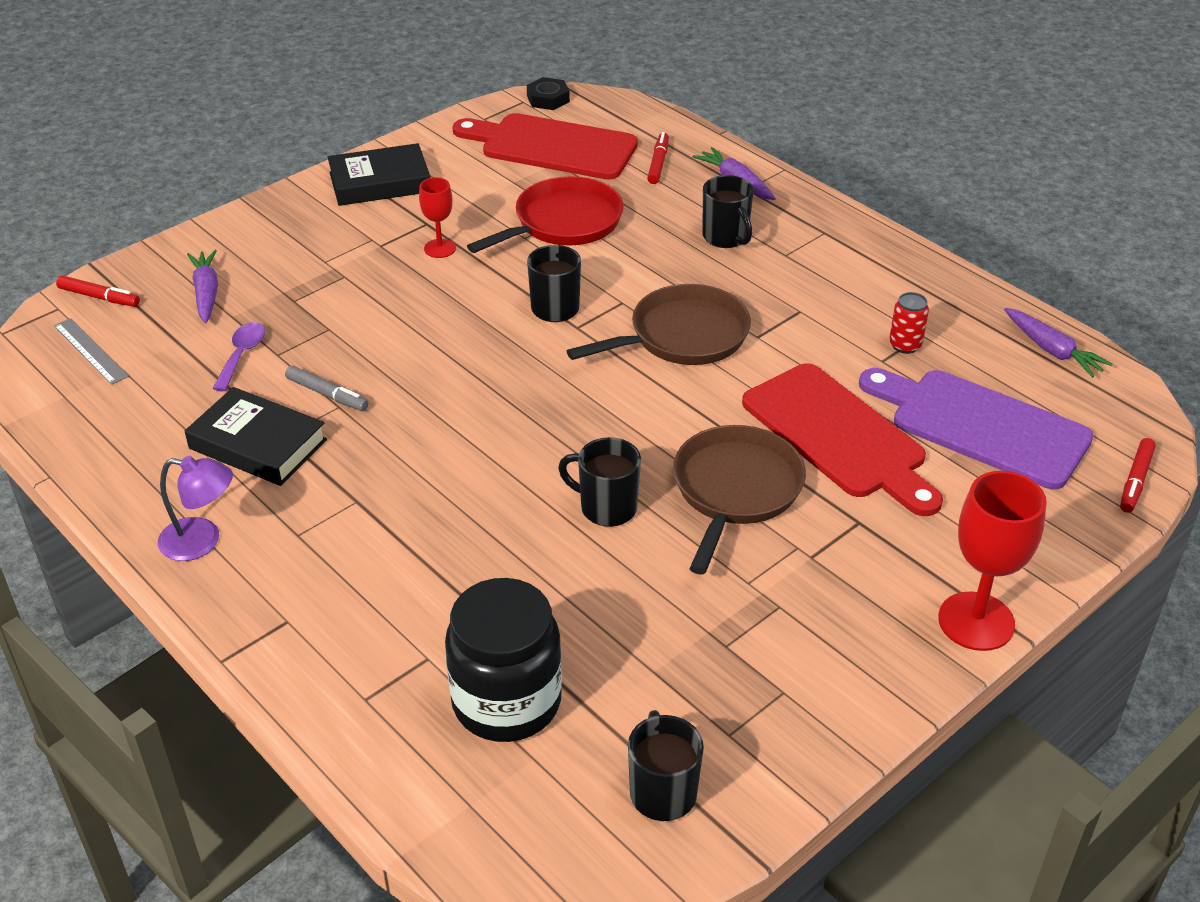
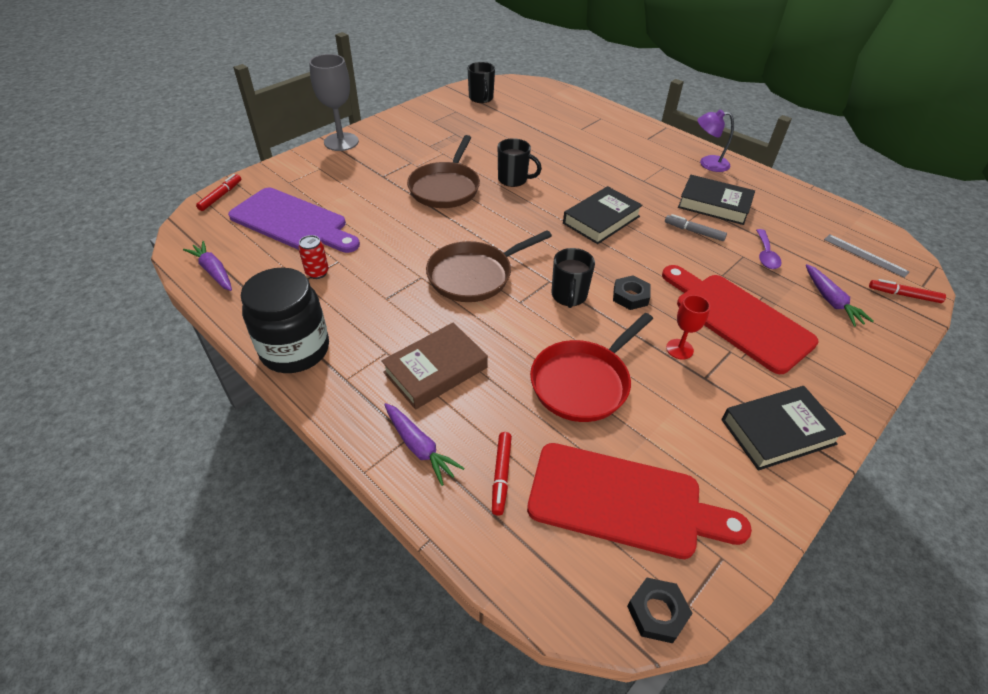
camera: 175 degrees right, 5 degrees up
black jar [445,578,562,742] -> black jar moved to [241,268,329,373]
black mug [702,175,754,248] -> brown book [381,323,488,409]
red cutting board [742,363,943,516] -> red cutting board moved to [662,265,819,374]
red goblet [938,471,1047,651] -> grey goblet [309,54,359,151]
none -> black book [563,186,643,244]
none -> black nut [613,275,651,310]

